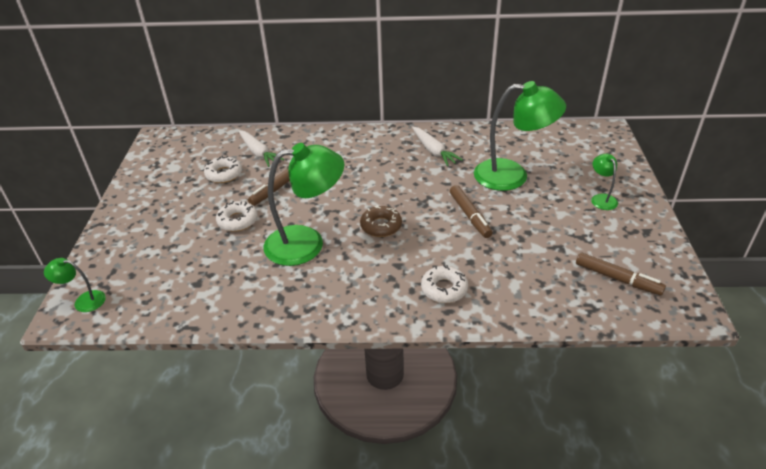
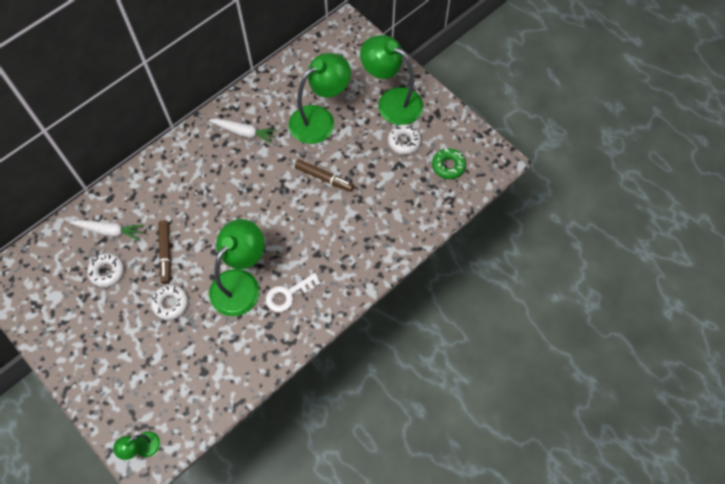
camera: 45 degrees left, 25 degrees up
brown donut [360,205,402,237] -> none
white donut [421,265,468,303] -> white donut moved to [388,124,421,155]
brown marker [576,252,666,296] -> green donut [432,148,466,179]
green lamp [591,154,618,210] -> green lamp [360,35,423,125], size x2.17
none -> white key [266,273,321,312]

